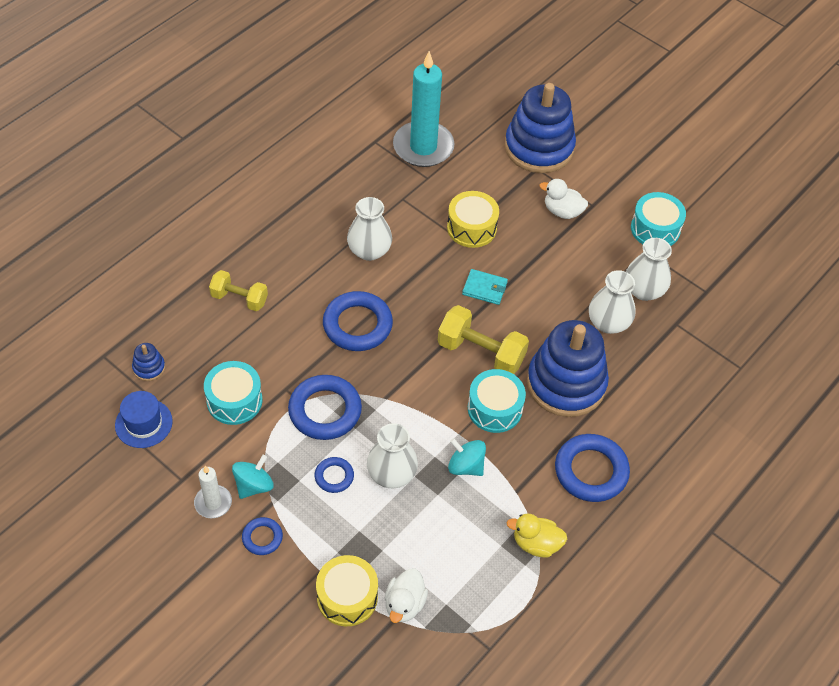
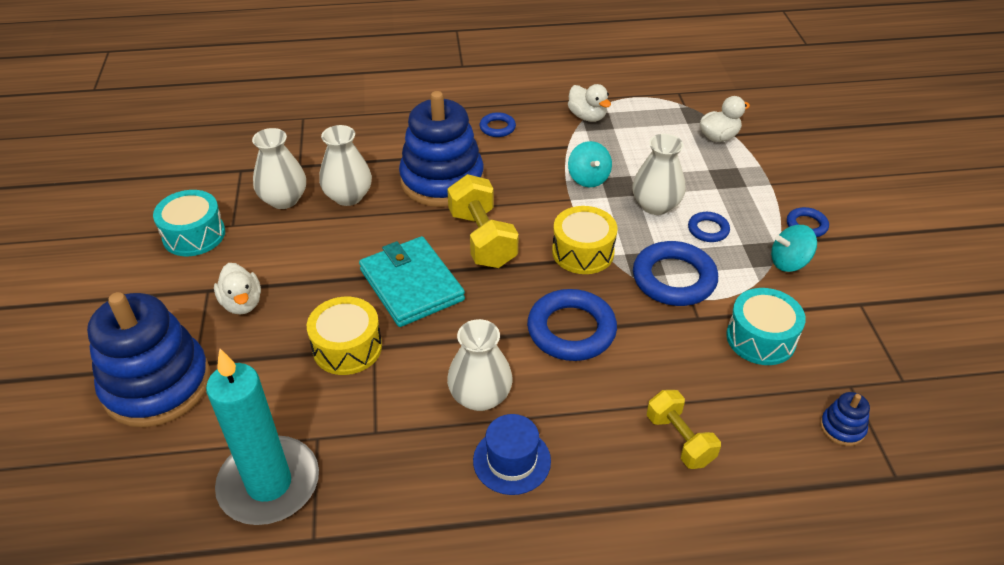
camera: 135 degrees left, 10 degrees down
blue hat [115,391,173,448] -> blue hat moved to [473,414,551,495]
white candle [194,466,232,518] -> none
yellow drum [316,555,378,626] -> yellow drum moved to [552,206,617,274]
turquoise wallet [462,269,508,305] -> turquoise wallet [359,236,465,327], size x1.91
turquoise drum [468,369,526,433] -> none
yellow duck [506,514,567,557] -> white duck [568,84,611,122]
blue ring [555,434,630,502] -> blue ring [480,112,516,137], size x0.52

